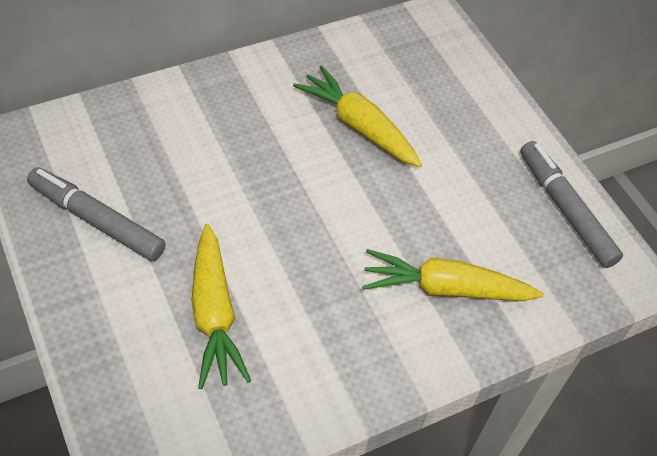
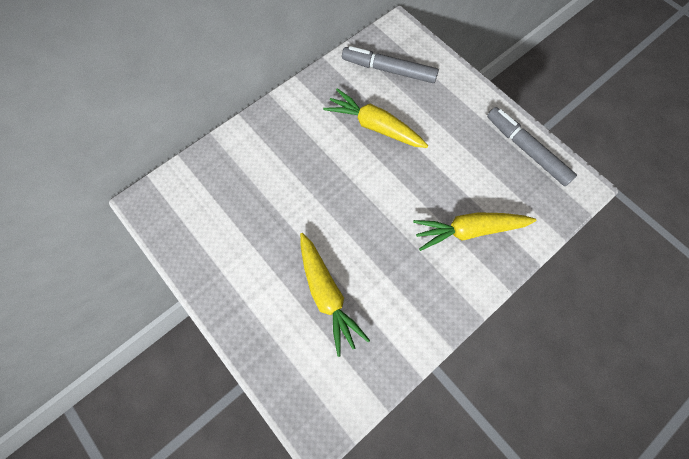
camera: 10 degrees left, 15 degrees up
grey marker [27,167,166,261] -> grey marker moved to [342,46,439,83]

